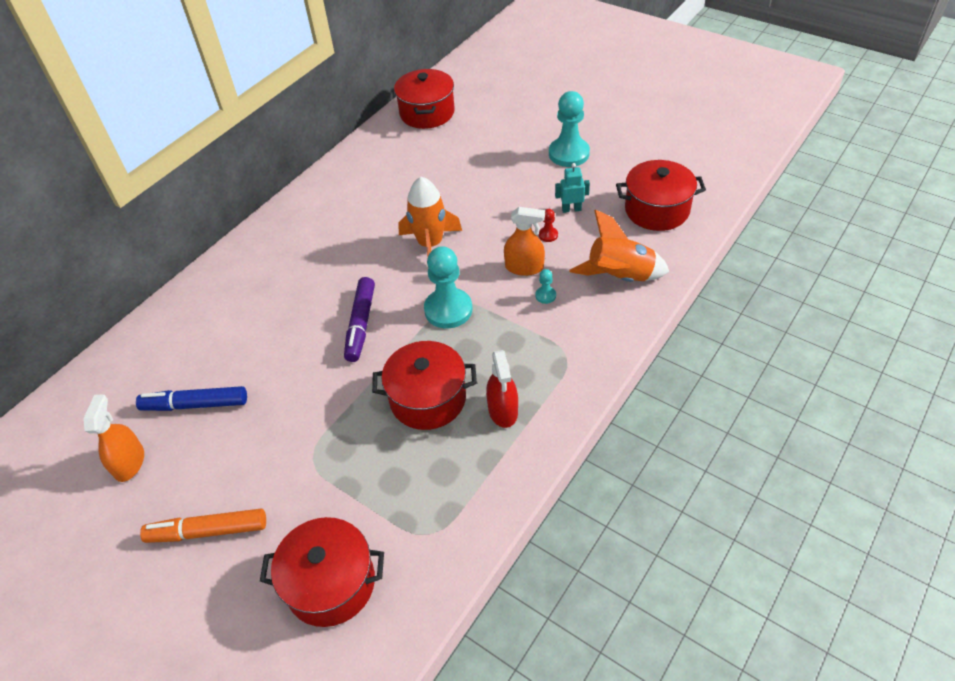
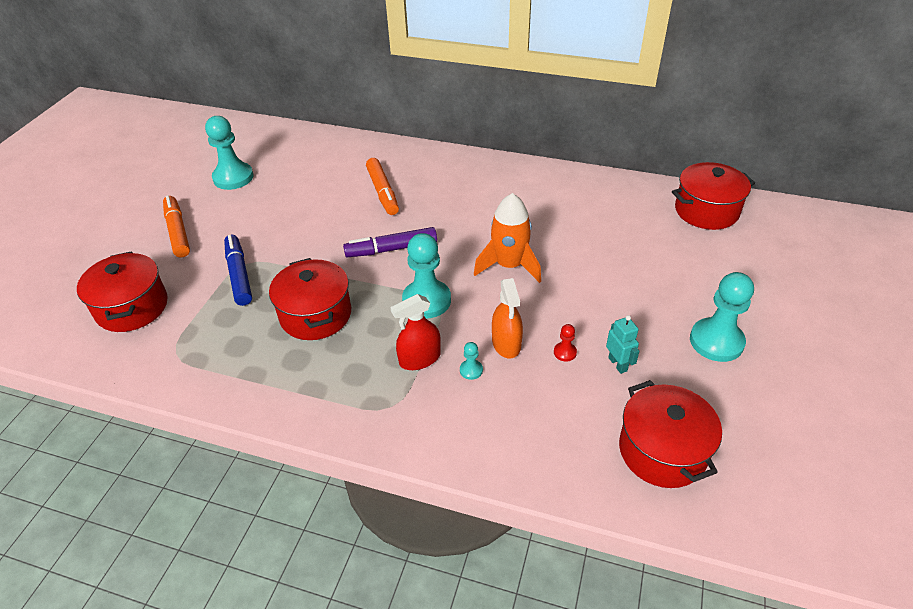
camera: 70 degrees right, 5 degrees down
orange spray bottle [83,394,144,482] -> turquoise pawn [205,116,254,190]
blue marker [136,386,247,411] -> blue marker moved to [224,235,252,306]
red spray bottle [486,350,518,428] -> red spray bottle moved to [390,294,441,370]
orange rocket [569,210,669,282] -> none
none -> orange marker [366,158,399,215]

